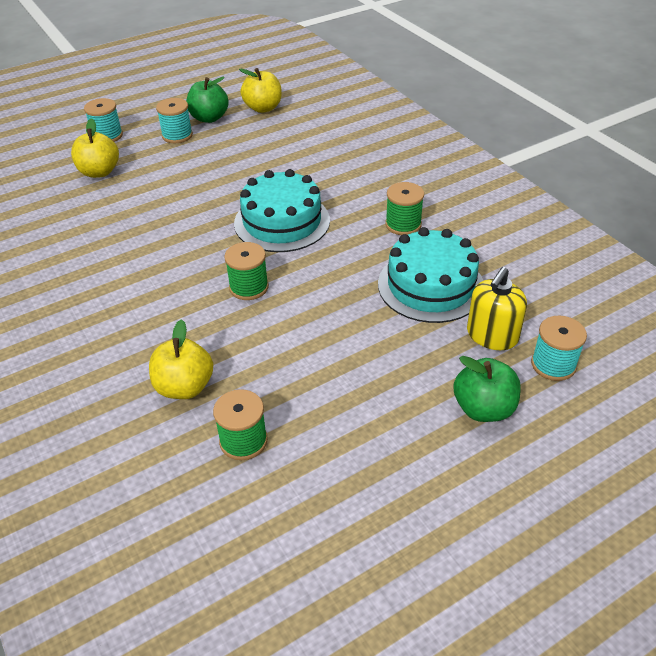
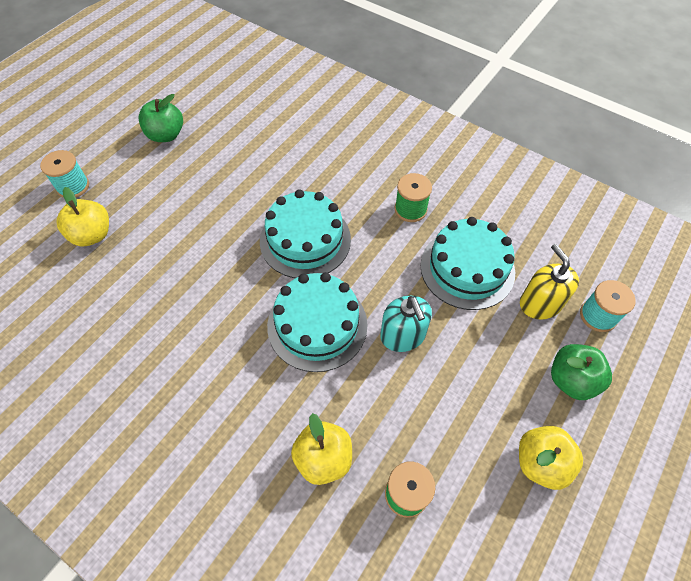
camera: 25 degrees left, 15 degrees up
turquoise spool [156,98,193,144] -> none
green spool [224,242,269,300] -> turquoise cake [267,272,368,372]
yellow apple [239,68,282,113] -> yellow apple moved to [519,426,583,490]
yellow soap dispenser [467,267,527,350] -> yellow soap dispenser turned 150 degrees clockwise [520,244,579,320]
none -> turquoise soap dispenser [380,296,432,352]

